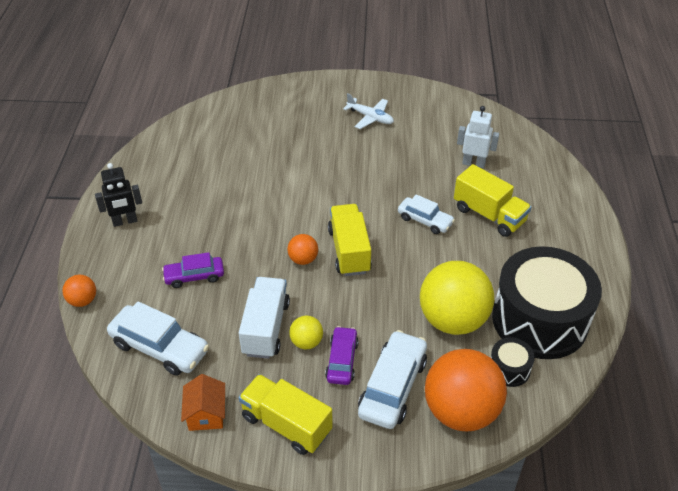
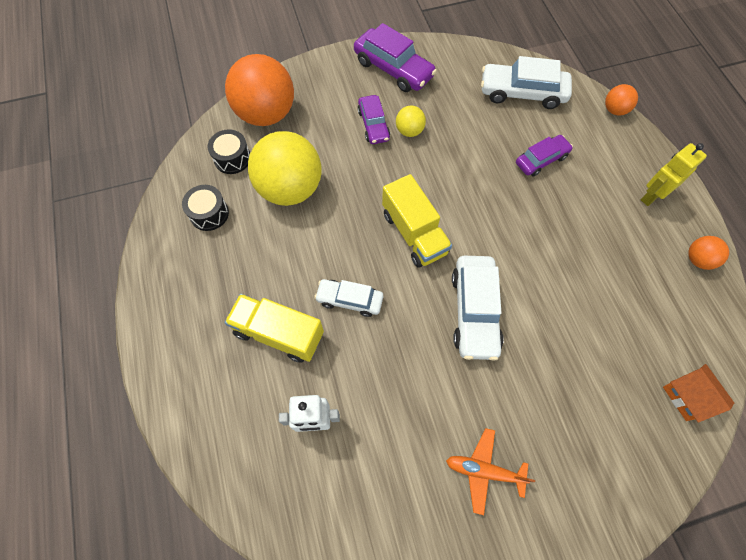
camera: 160 degrees right, 20 degrees up
black robot [95,163,142,227] -> yellow robot [641,143,707,206]
orange house [181,374,225,431] -> orange house moved to [663,364,734,423]
white truck [239,277,290,359] -> none
yellow truck [239,374,332,455] -> purple car [354,23,437,92]
orange ball [288,234,318,265] -> orange ball moved to [688,236,729,270]
white plane [343,93,394,129] -> orange plane [446,428,535,515]
white car [358,330,427,429] -> white car moved to [452,256,504,361]
black drum [492,246,602,359] -> black drum [182,185,229,231], size x0.42

